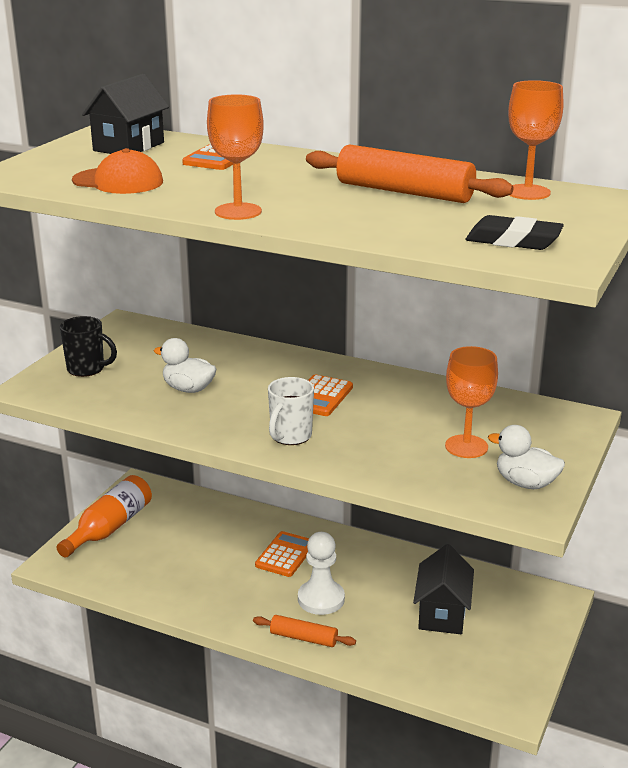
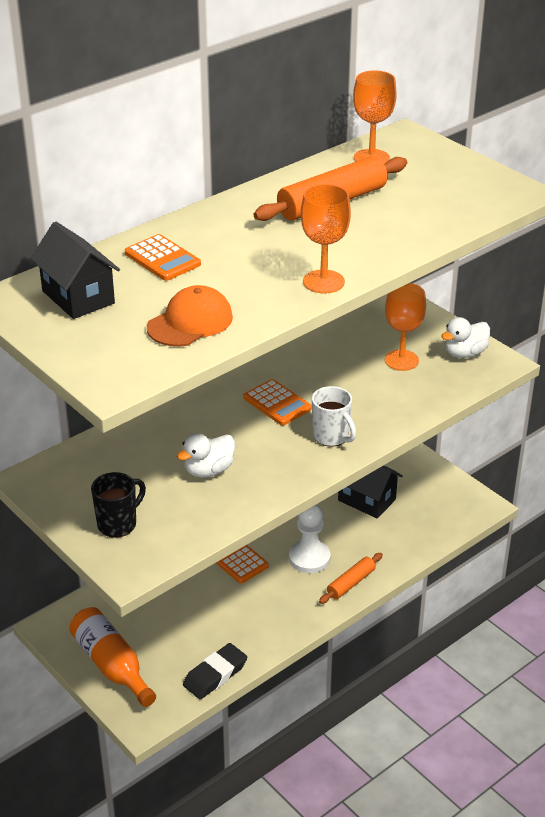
camera: 65 degrees left, 10 degrees up
black eraser [465,215,564,250] -> black eraser moved to [183,643,247,699]

